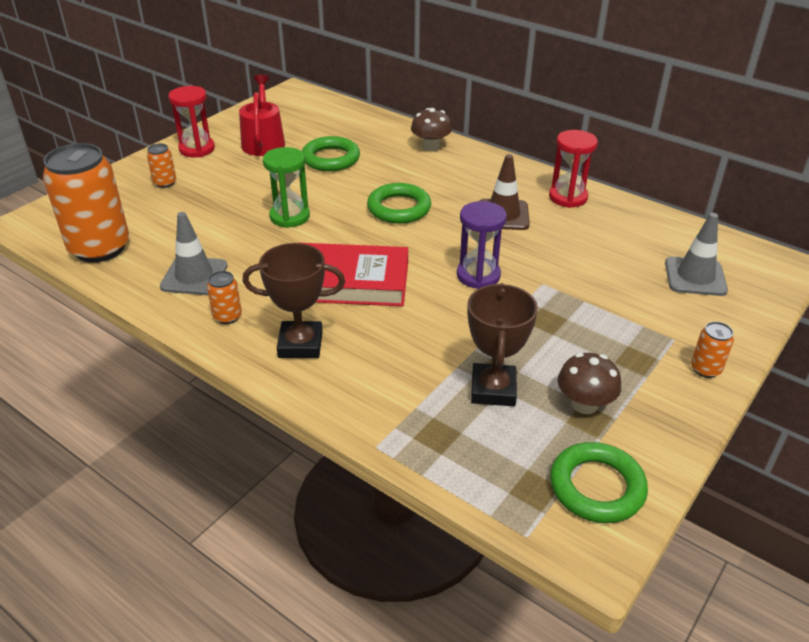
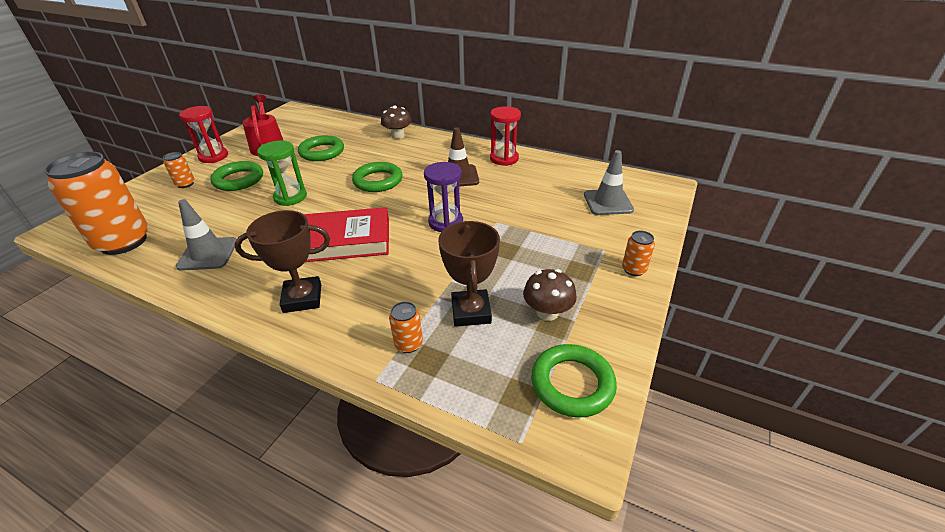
camera: 10 degrees left, 0 degrees up
orange can [207,271,242,324] -> orange can moved to [389,301,423,353]
none -> green ring [210,161,263,191]

